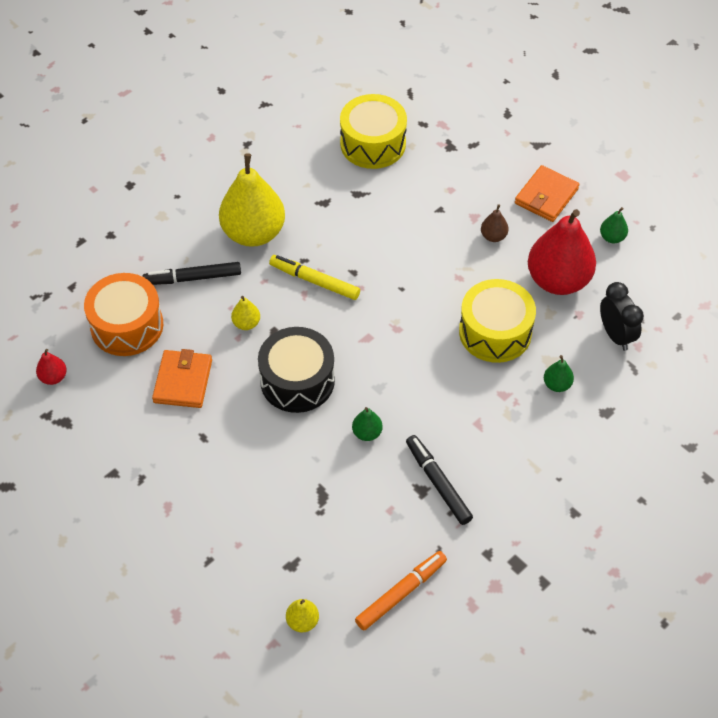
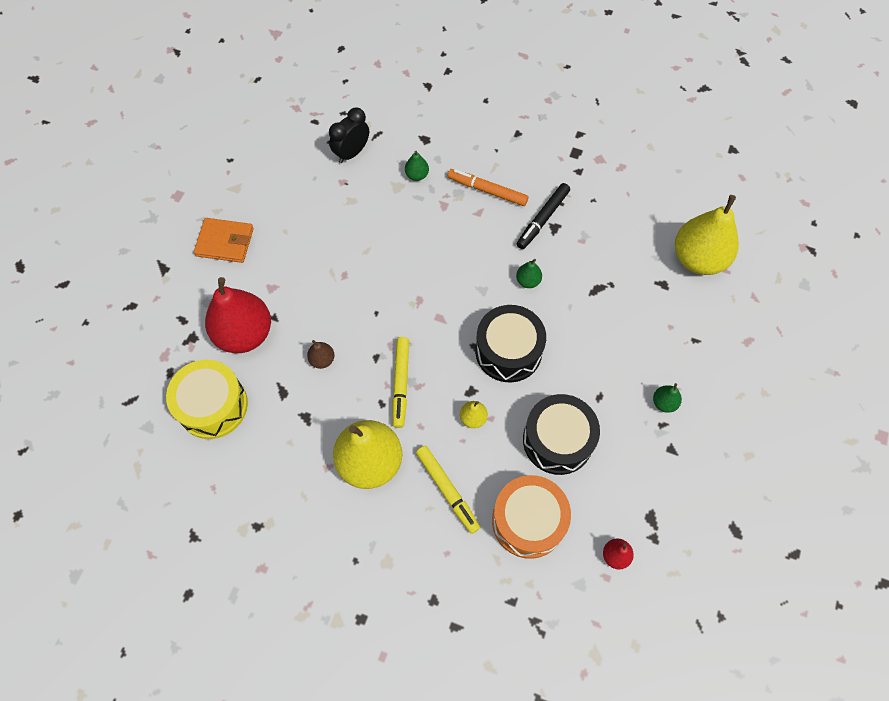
camera: 115 degrees left, 10 degrees up
black marker [142,262,241,285] -> yellow marker [416,446,480,534]
orange wallet [152,349,212,408] -> black drum [523,394,600,475]
yellow pear [286,599,319,632] -> yellow pear [675,195,739,275], size x2.37
orange marker [355,551,447,630] -> orange marker moved to [448,169,528,206]
yellow drum [459,279,536,363] -> none
brown pear [481,204,509,242] -> brown pear moved to [307,340,335,369]
red pear [528,209,596,295] -> red pear moved to [205,277,271,353]
green pear [600,207,628,243] -> green pear moved to [653,383,682,413]

